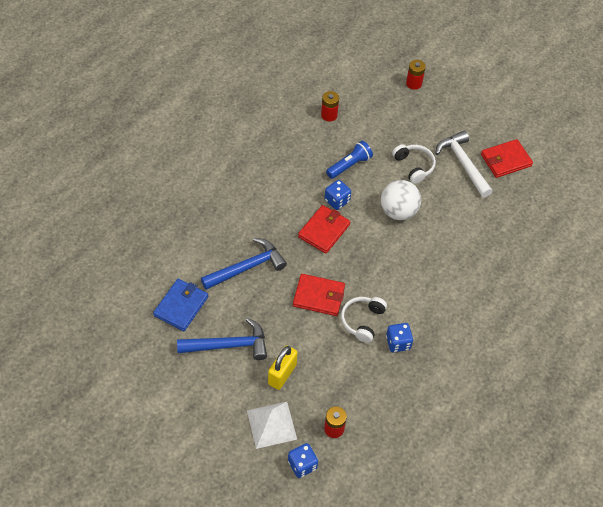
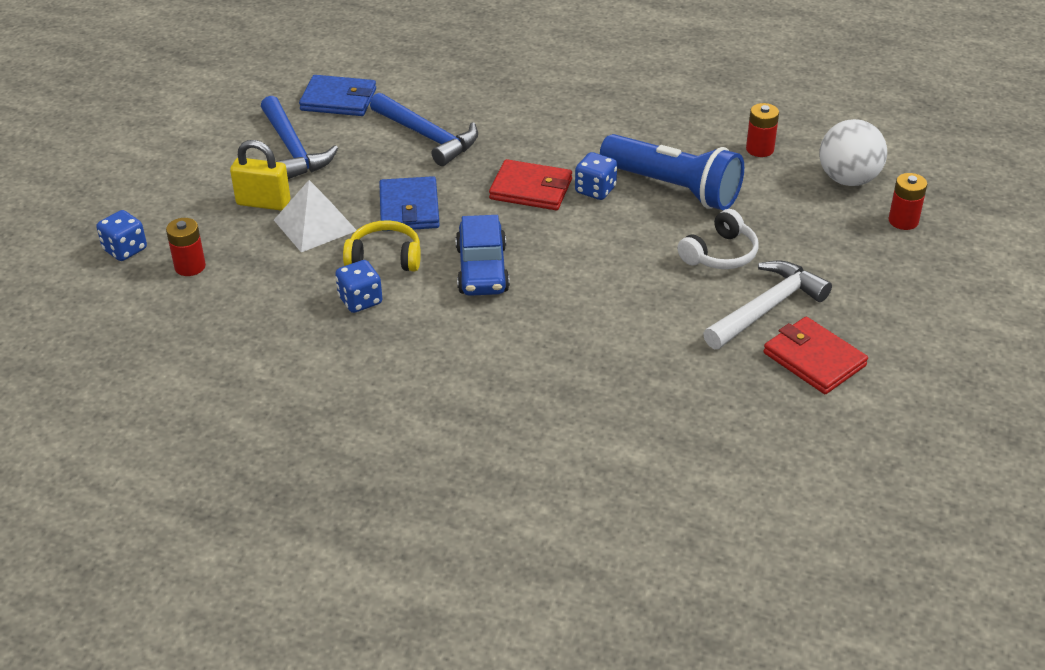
camera: 75 degrees right, 15 degrees down
white pyramid [247,402,297,449] -> white pyramid moved to [274,180,357,252]
red wallet [293,274,345,316] -> blue wallet [379,176,440,231]
blue flashlight [326,141,373,179] -> blue flashlight [600,134,744,210], size x1.71
white headphones [341,297,387,343] -> yellow headphones [343,220,421,271]
white ball [381,180,421,220] -> white ball moved to [820,119,887,186]
none -> blue car [455,215,510,296]

